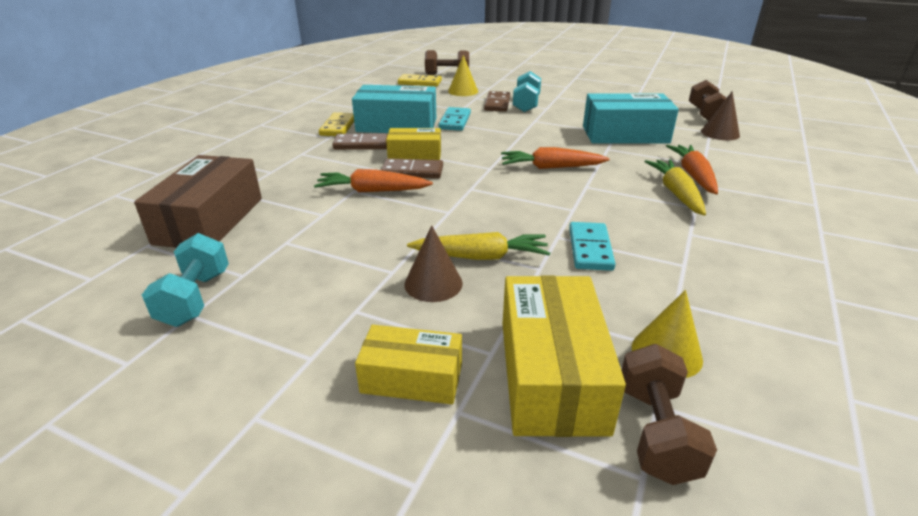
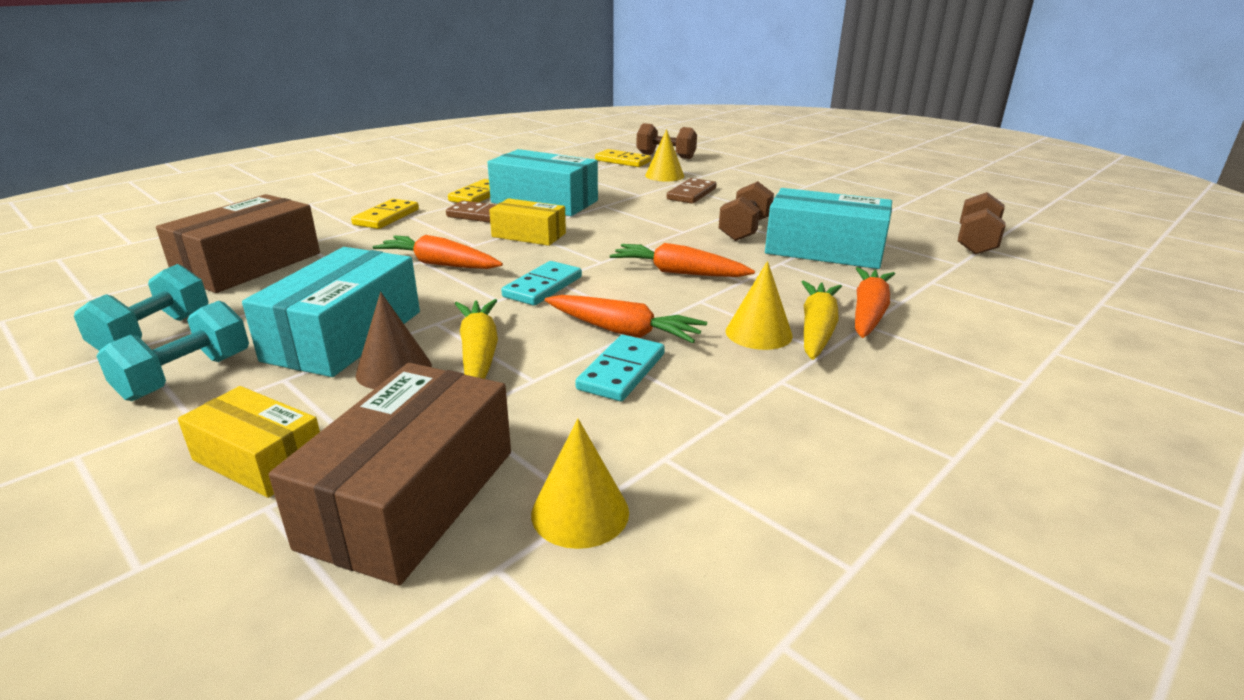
camera: 20 degrees right, 5 degrees down
brown domino [381,158,443,179] -> none
yellow carrot [407,232,550,260] -> yellow carrot turned 120 degrees counterclockwise [455,299,498,379]
turquoise domino [438,107,471,131] -> turquoise domino moved to [501,261,582,306]
yellow box [503,275,626,437] -> brown box [269,363,511,586]
turquoise dumbbell [513,71,541,112] -> turquoise dumbbell moved to [96,301,249,401]
brown dumbbell [621,344,717,485] -> brown dumbbell moved to [719,181,774,241]
brown cone [701,91,740,140] -> none
none -> turquoise box [242,247,420,377]
none -> yellow domino [351,199,419,229]
none -> orange carrot [545,295,707,343]
none -> yellow cone [726,261,793,350]

